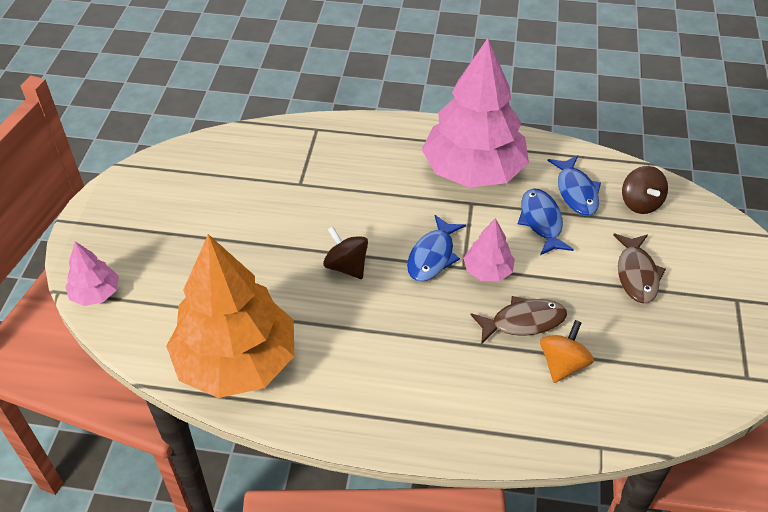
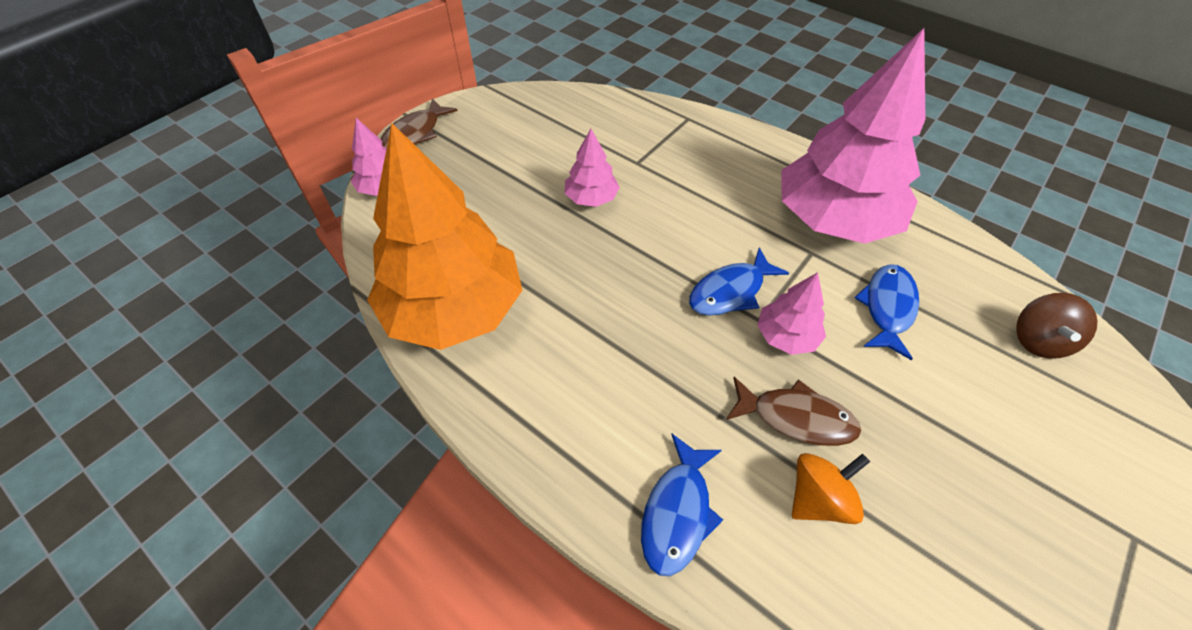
camera: 30 degrees right, 5 degrees up
brown spinning top [323,226,368,279] -> none
blue fish [548,155,601,216] -> blue fish moved to [641,434,723,576]
brown fish [613,234,666,304] -> brown fish moved to [381,99,458,148]
none -> pink tree [564,129,620,207]

